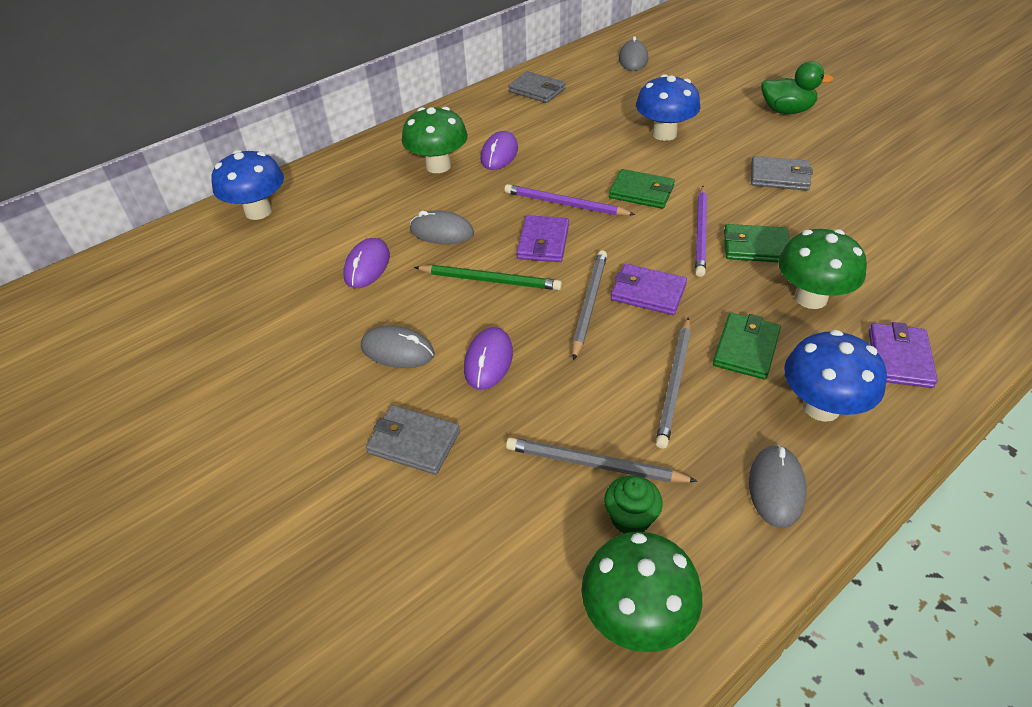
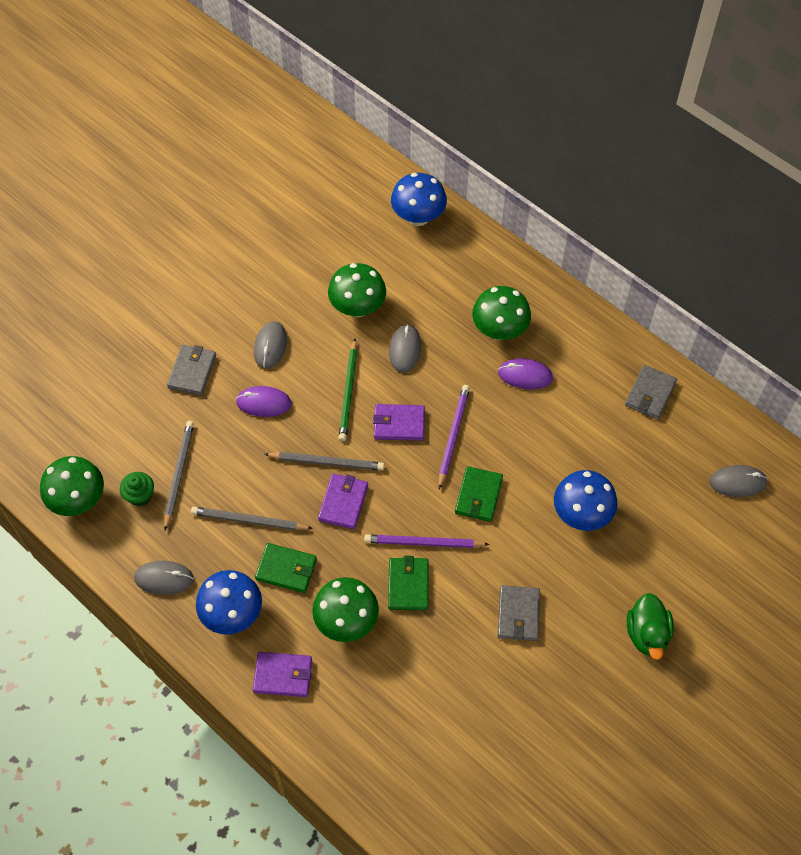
camera: 80 degrees right, 15 degrees up
purple mouse [343,238,390,288] -> green mushroom [328,263,386,317]

